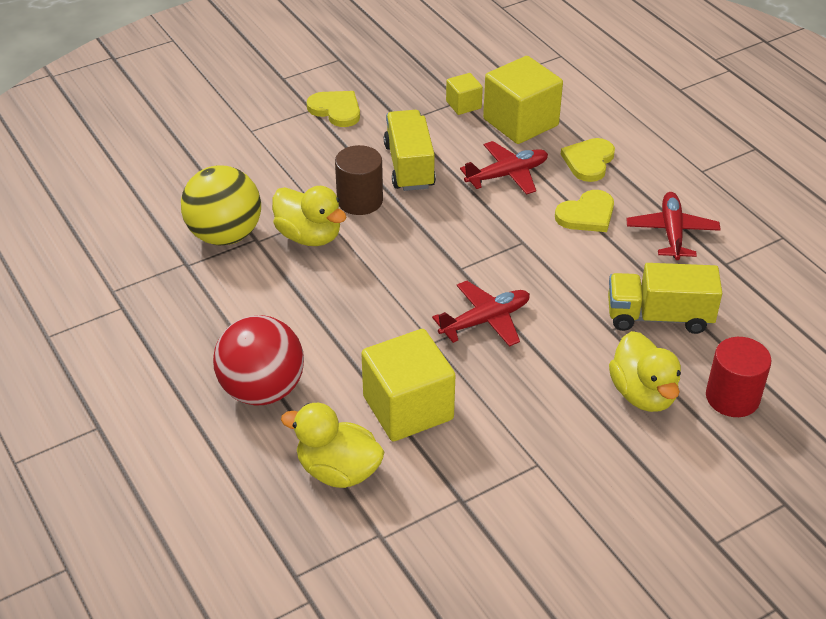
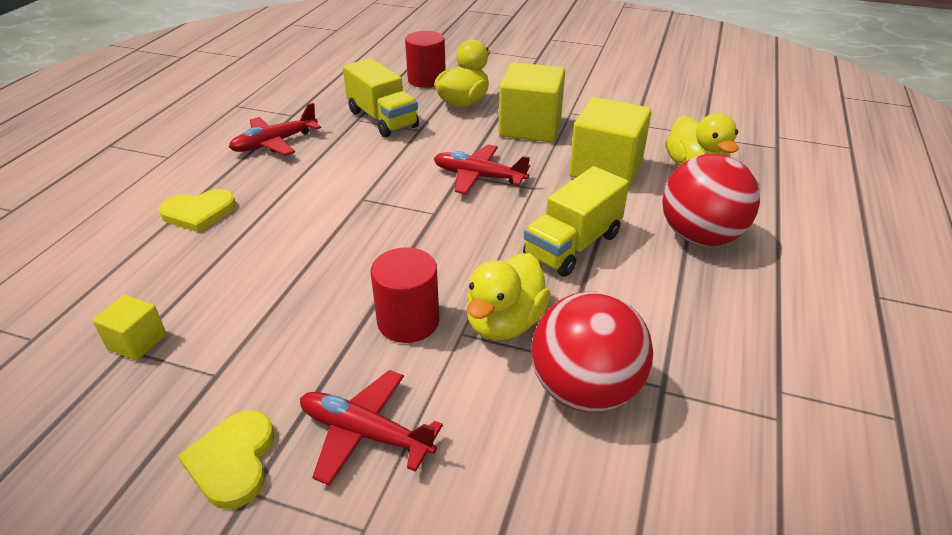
camera: 130 degrees left, 5 degrees down
yellow ball [181,166,261,245] -> red ball [531,292,653,412]
yellow duck [272,186,347,246] -> yellow duck turned 150 degrees counterclockwise [467,253,551,341]
brown cylinder [335,145,383,215] -> red cylinder [371,247,439,343]
yellow truck [384,110,436,191] -> yellow truck moved to [523,166,629,277]
red plane [460,141,548,195] -> red plane moved to [300,370,443,485]
yellow cube [483,56,563,144] -> yellow cube moved to [498,62,565,142]
yellow heart [555,190,614,232] -> none

